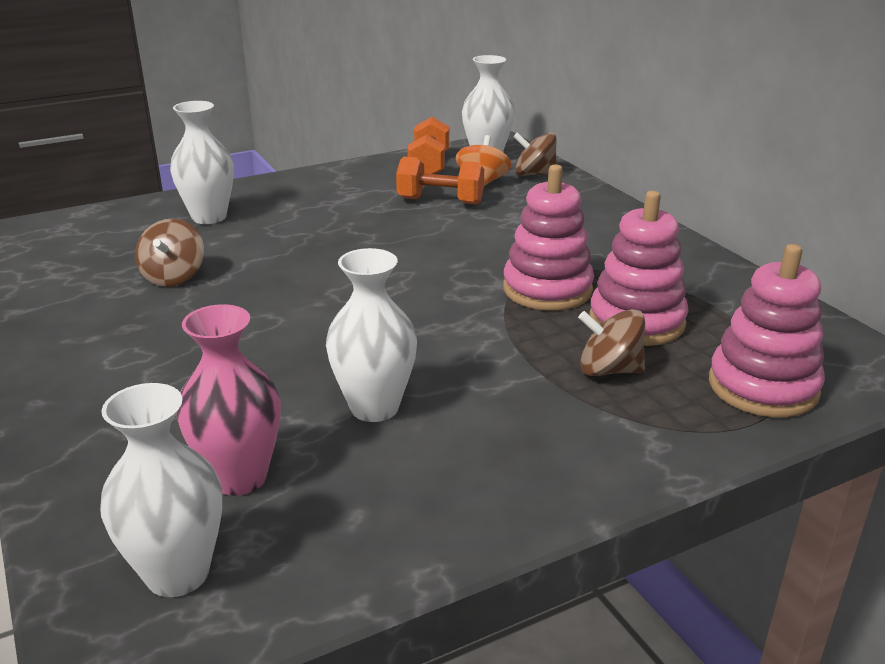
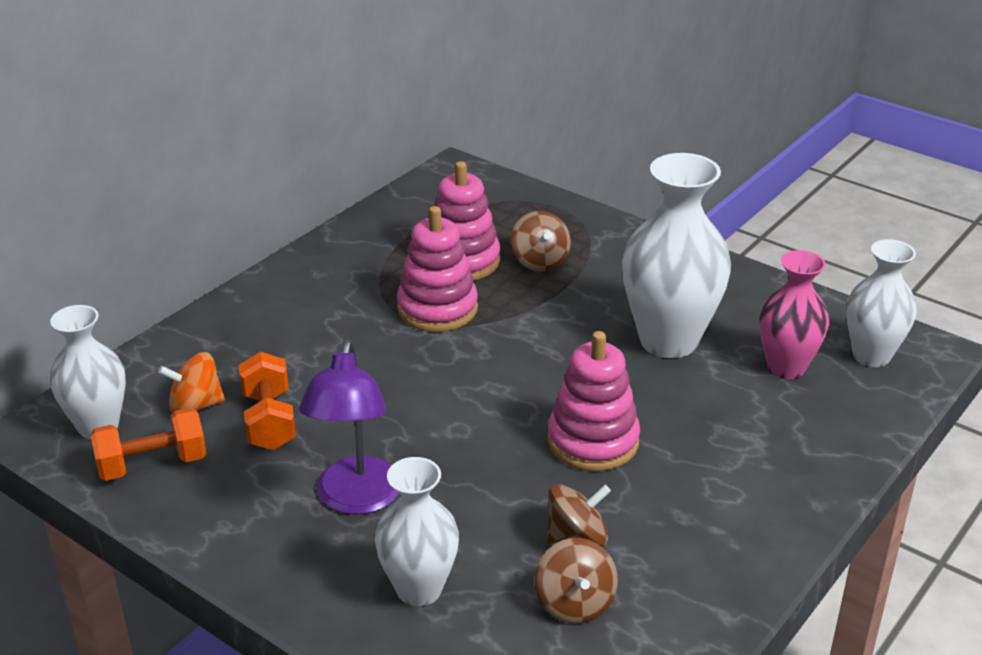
camera: 115 degrees left, 5 degrees up
white vase [326,248,417,422] -> white vase [622,153,731,358], size x1.59
brown spinning top [513,132,557,176] -> brown spinning top moved to [535,538,618,623]
pink stacking toy [709,244,825,417] -> pink stacking toy moved to [547,331,640,471]
none -> purple lamp [299,340,399,515]

